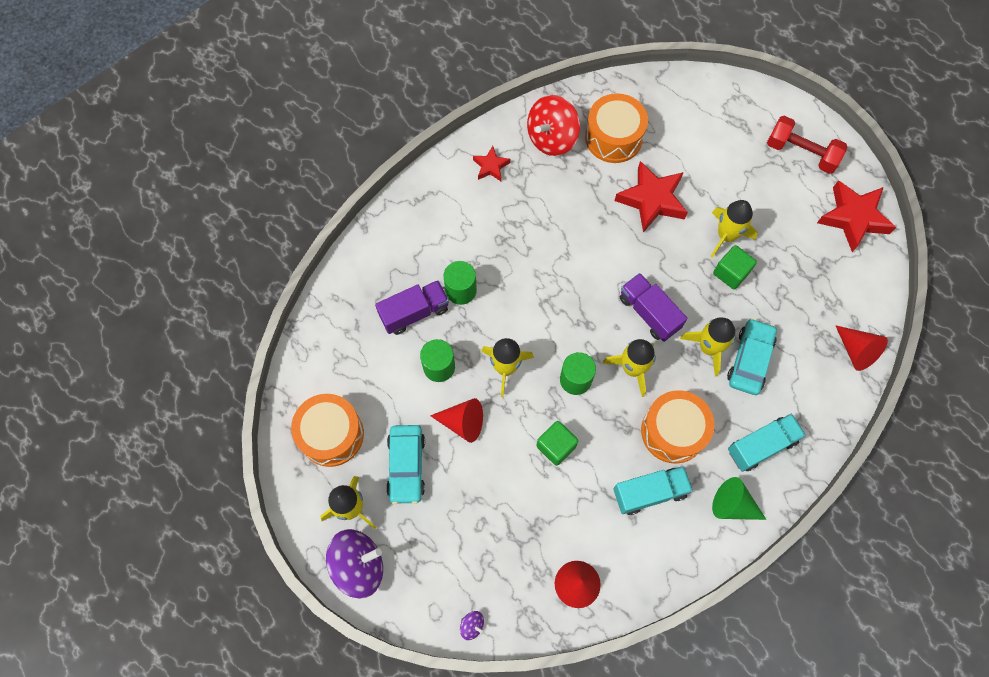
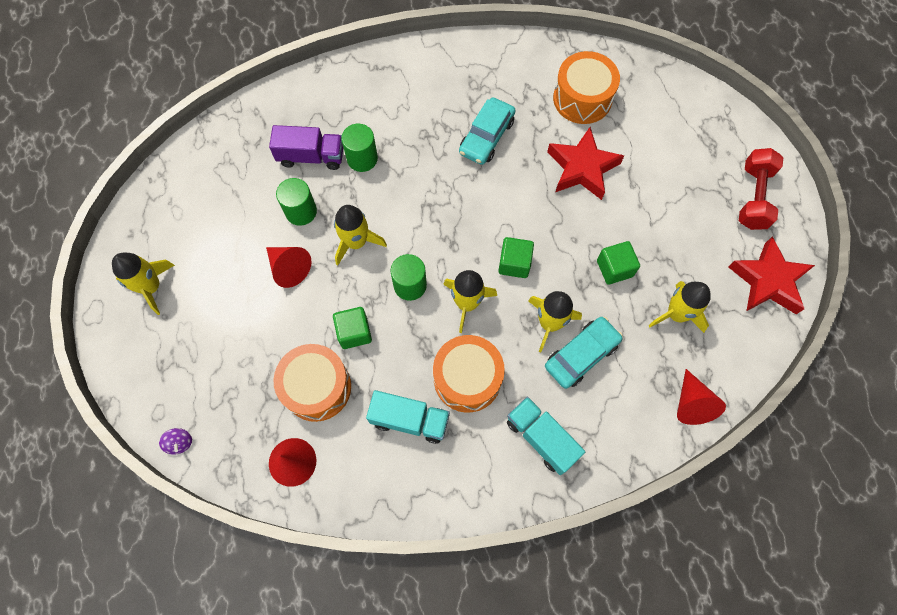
camera: 30 degrees right, 0 degrees up
orange drum [291,394,364,467] -> orange drum moved to [274,344,351,422]
purple spinning top [326,529,383,599] -> none
turquoise car [386,425,425,504] -> turquoise car moved to [459,97,516,165]
red star [473,146,510,181] -> none
red spinning top [527,95,580,156] -> none
purple truck [620,273,687,342] -> green cube [498,237,534,278]
yellow rocket [710,200,758,258] -> yellow rocket moved to [648,281,711,333]
green cone [712,477,767,520] -> none
turquoise truck [728,414,806,472] -> turquoise truck turned 135 degrees counterclockwise [507,397,585,475]
red dumbbell [767,116,847,174] -> red dumbbell turned 45 degrees clockwise [739,148,784,230]

